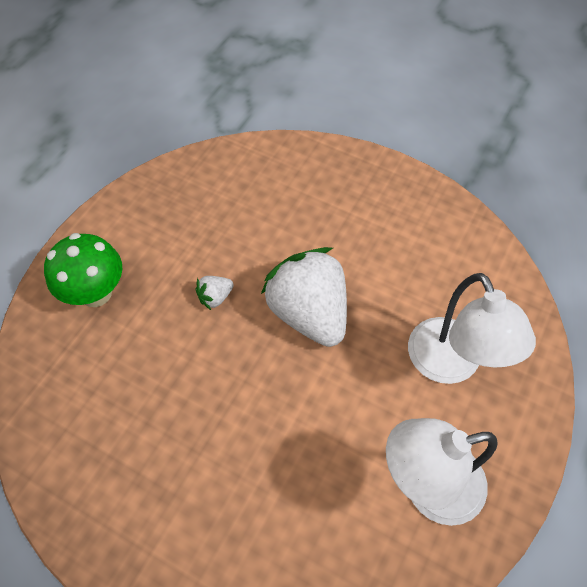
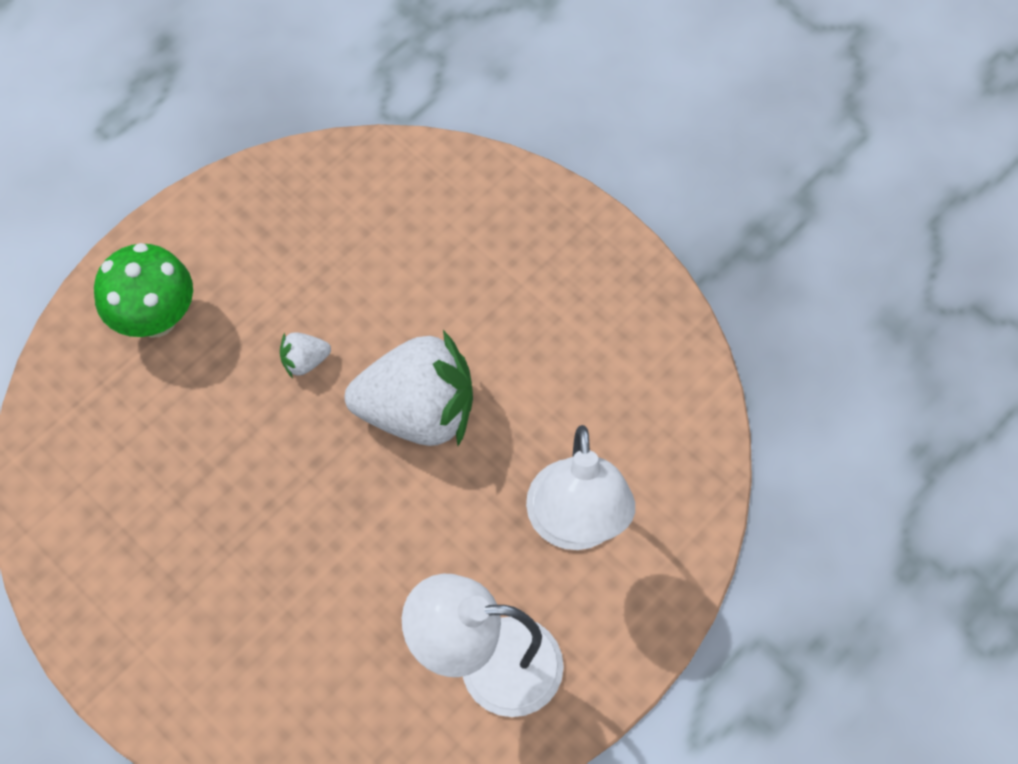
camera: 15 degrees right, 5 degrees up
white strawberry [261,247,347,347] -> white strawberry turned 105 degrees clockwise [345,330,473,446]

